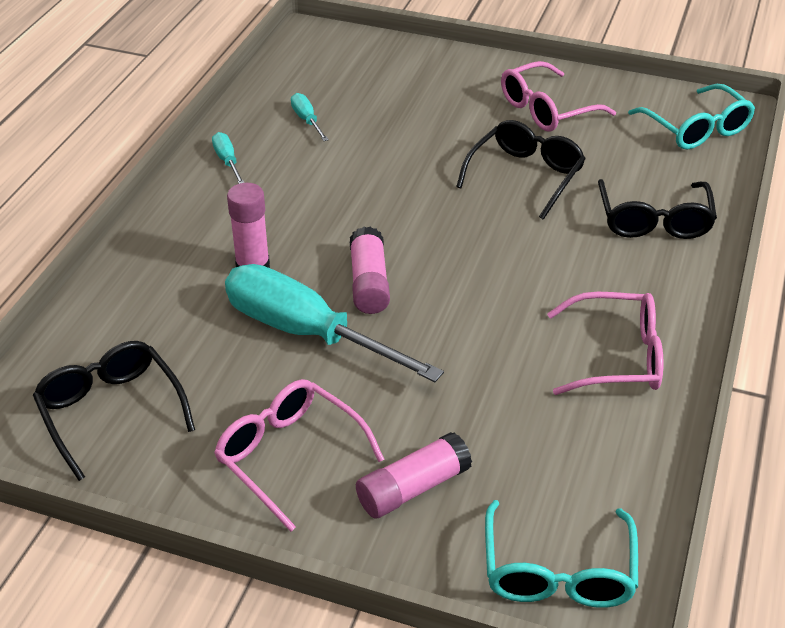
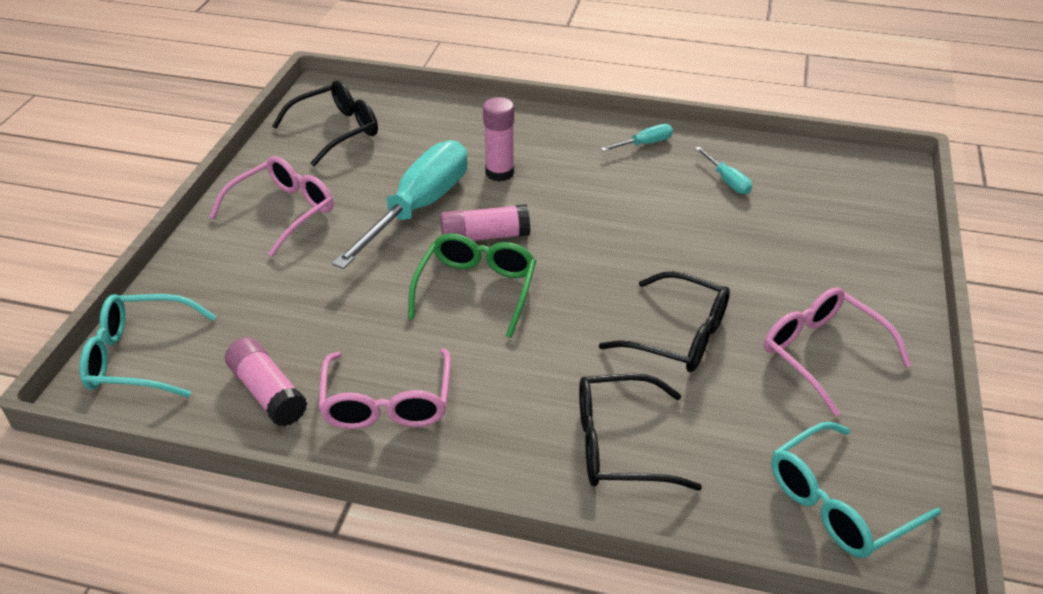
camera: 85 degrees right, 0 degrees up
turquoise screwdriver [291,93,329,141] -> turquoise screwdriver turned 90 degrees clockwise [695,147,752,194]
pink glue stick [356,432,472,518] -> pink glue stick moved to [225,337,308,427]
none -> green glasses [408,233,536,338]

